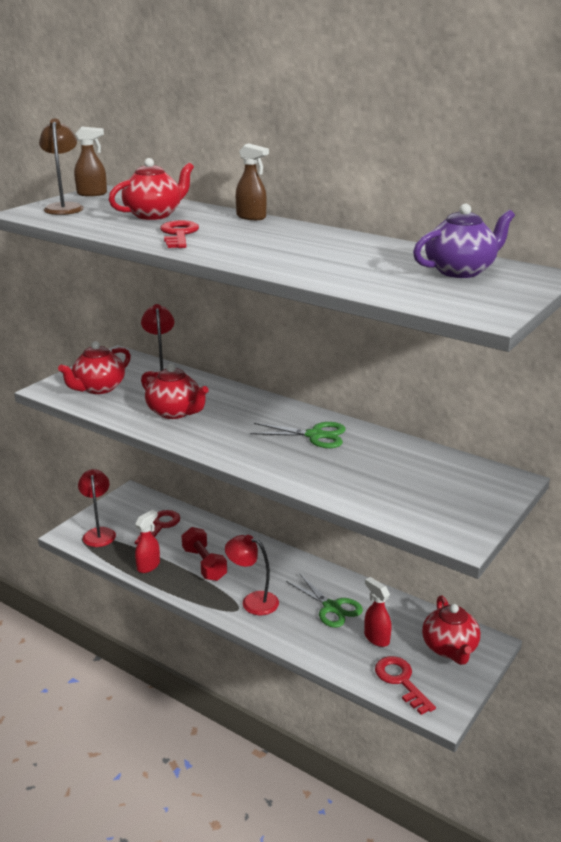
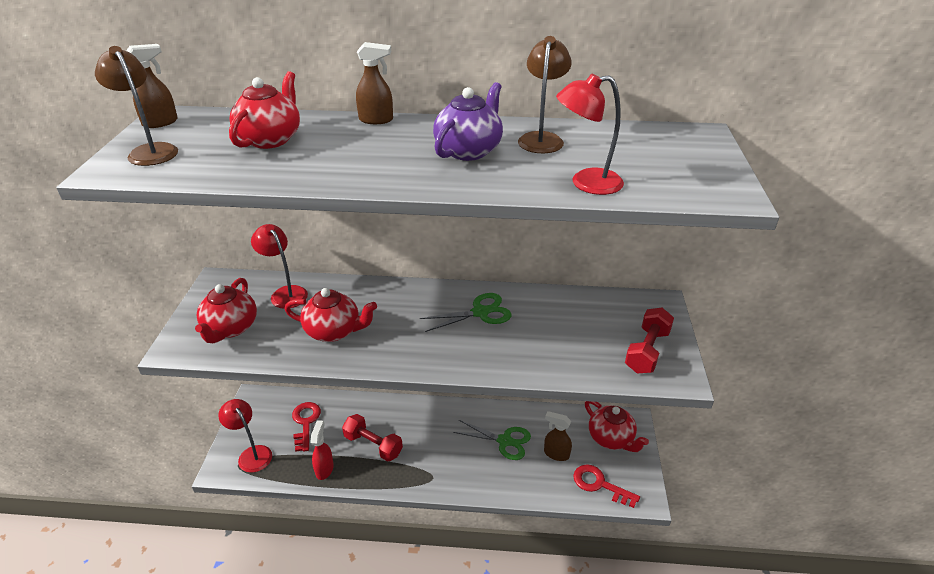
camera: 30 degrees left, 10 degrees up
red key [160,220,199,248] -> none
red lamp [225,535,279,615] -> red lamp moved to [556,74,624,195]
red spray bottle [364,577,392,647] -> brown spray bottle [544,411,572,461]
purple teapot [413,204,515,278] -> purple teapot moved to [433,82,503,161]
none -> brown lamp [518,36,572,153]
none -> red dumbbell [625,308,674,373]

